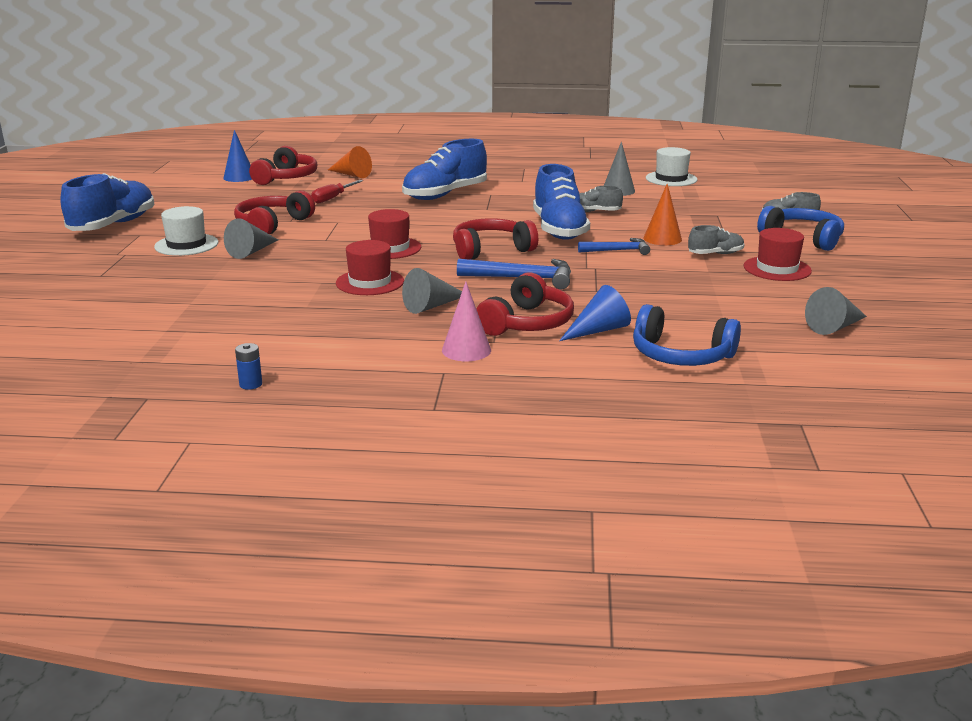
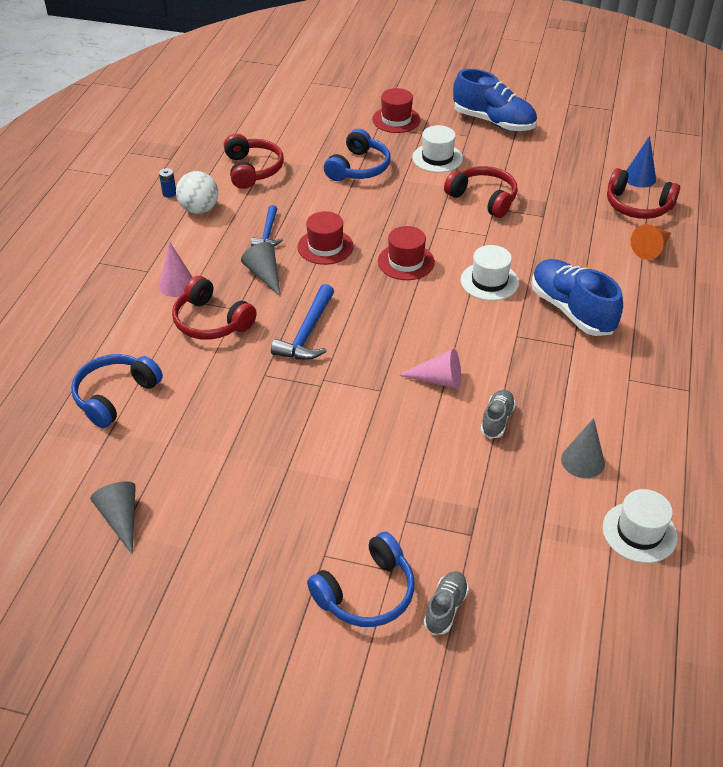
camera: 100 degrees right, 20 degrees up
grey cone [224,218,278,259] -> none
red screwdriver [311,180,363,204] -> none
red headphones [453,218,538,260] -> red headphones moved to [224,134,284,189]
blue shoe [533,164,590,240] -> pink cone [398,349,461,389]
blue cone [559,285,631,341] -> none
blue hammer [578,238,650,255] -> blue hammer moved to [251,205,283,247]
orange cone [644,184,682,245] -> none
grey shoe [688,225,744,254] -> none
red hat [744,228,812,281] -> red hat moved to [372,88,421,133]
none -> white ball [176,171,218,214]
none -> blue headphones [324,129,391,181]
none -> white hat [461,245,519,301]

